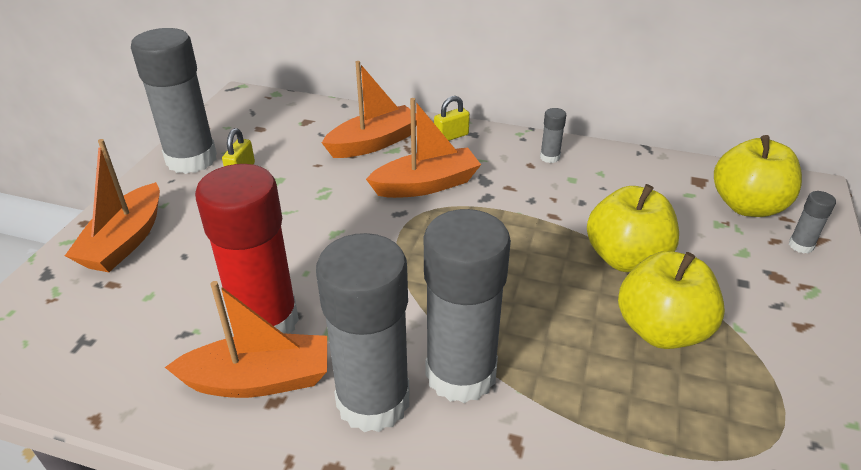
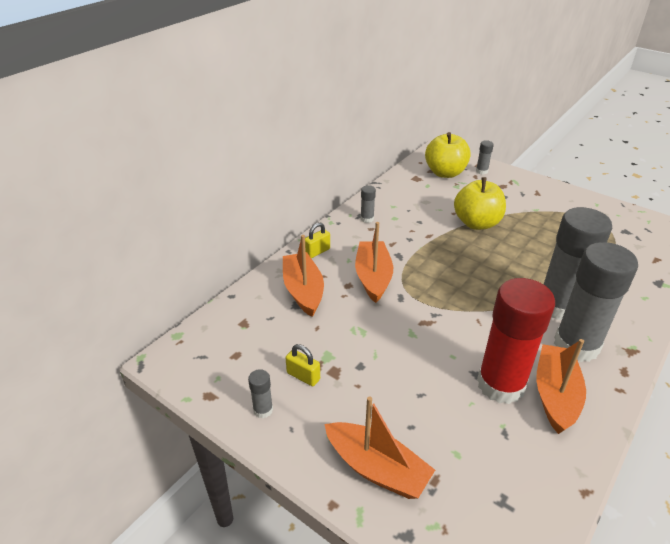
camera: 70 degrees left, 0 degrees up
grey glue stick [131,28,217,174] -> grey glue stick [248,369,273,418], size x0.40
yellow padlock [434,96,470,141] -> yellow padlock turned 60 degrees clockwise [305,222,330,258]
yellow apple [618,251,725,349] -> none

